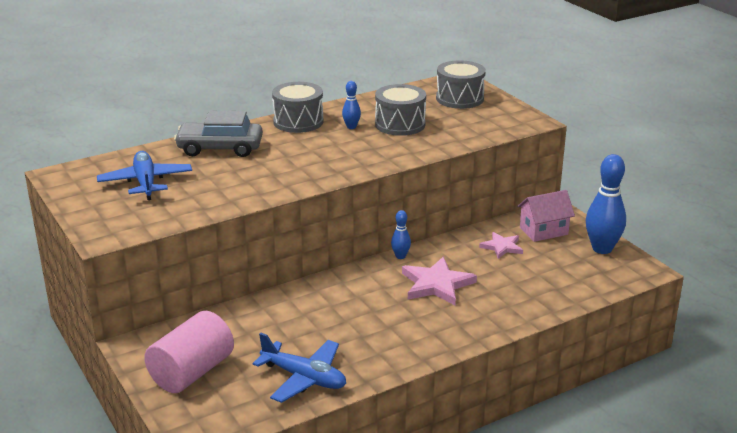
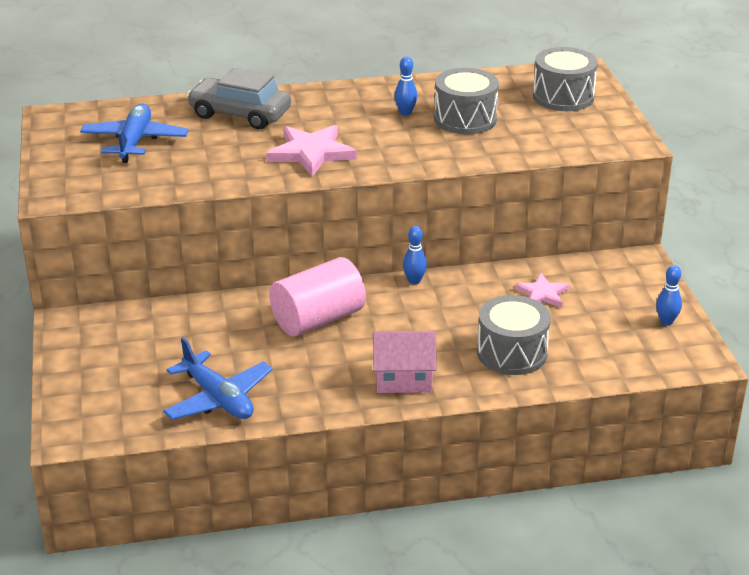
camera: 20 degrees right, 5 degrees up
pink cylinder [144,311,234,393] -> pink cylinder moved to [269,257,366,337]
grey drum [272,82,323,133] -> grey drum moved to [477,295,551,375]
pink star [402,257,477,305] -> pink star moved to [266,125,357,177]
pink house [517,190,575,242] -> pink house moved to [373,331,437,393]
blue bowling pin [586,154,626,254] -> blue bowling pin [656,265,682,325], size x0.50

